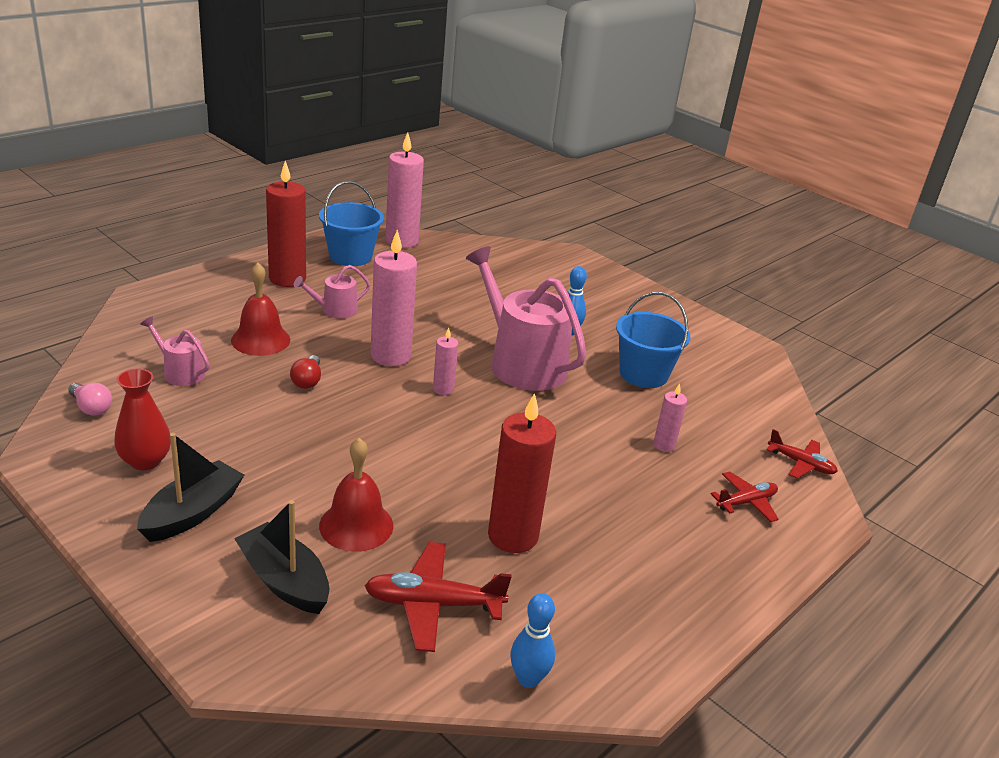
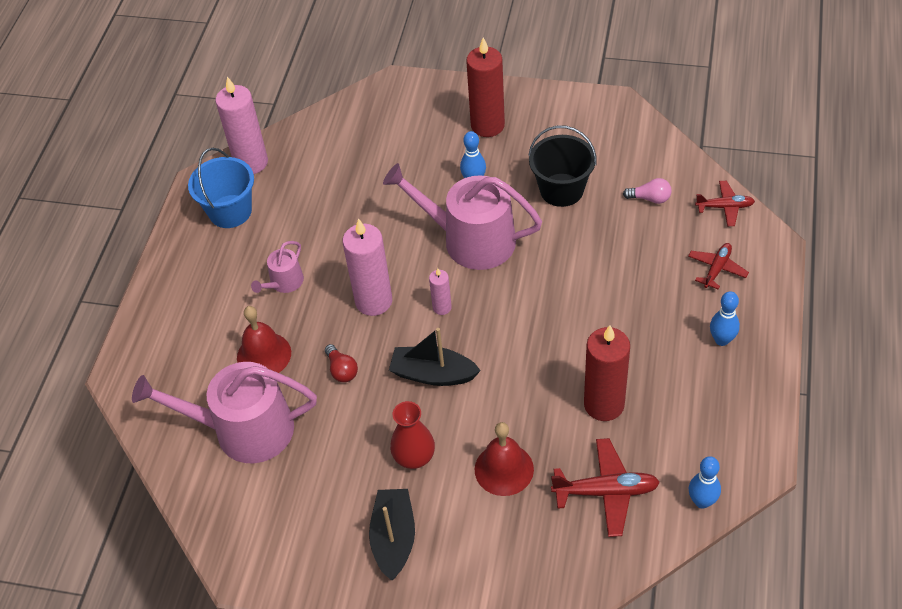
camera: 25 degrees left, 20 degrees up
pink light bulb [68,383,112,416] -> pink light bulb moved to [623,178,672,204]
red vase [114,369,171,470] -> red vase moved to [390,401,435,469]
pink watering can [140,316,210,386] -> pink watering can [132,362,317,463], size x2.12
black boat [234,500,330,614] -> black boat moved to [389,328,481,386]
red candle [266,161,306,287] -> red candle moved to [466,37,505,137]
red plane [364,542,512,652] -> red plane turned 150 degrees counterclockwise [551,438,660,537]
blue bucket [616,292,690,388] -> black bucket [529,126,597,207]
pink candle [653,383,687,452] -> none
none -> blue bowling pin [710,291,740,346]

